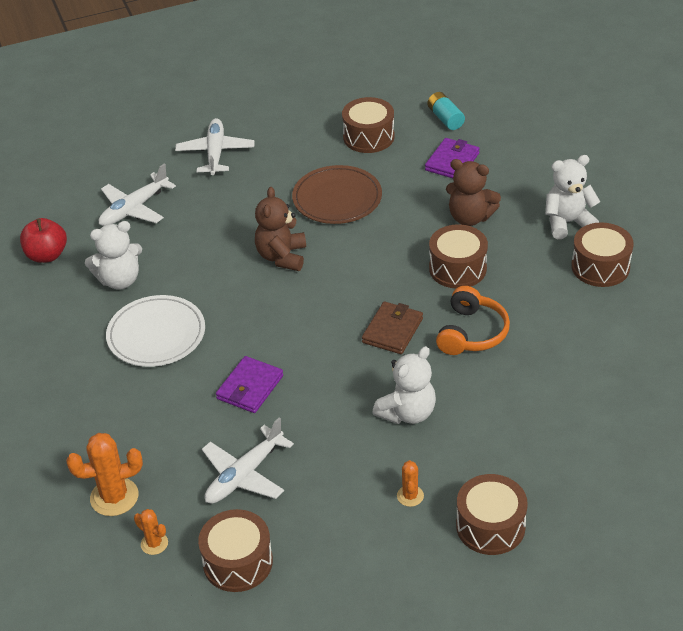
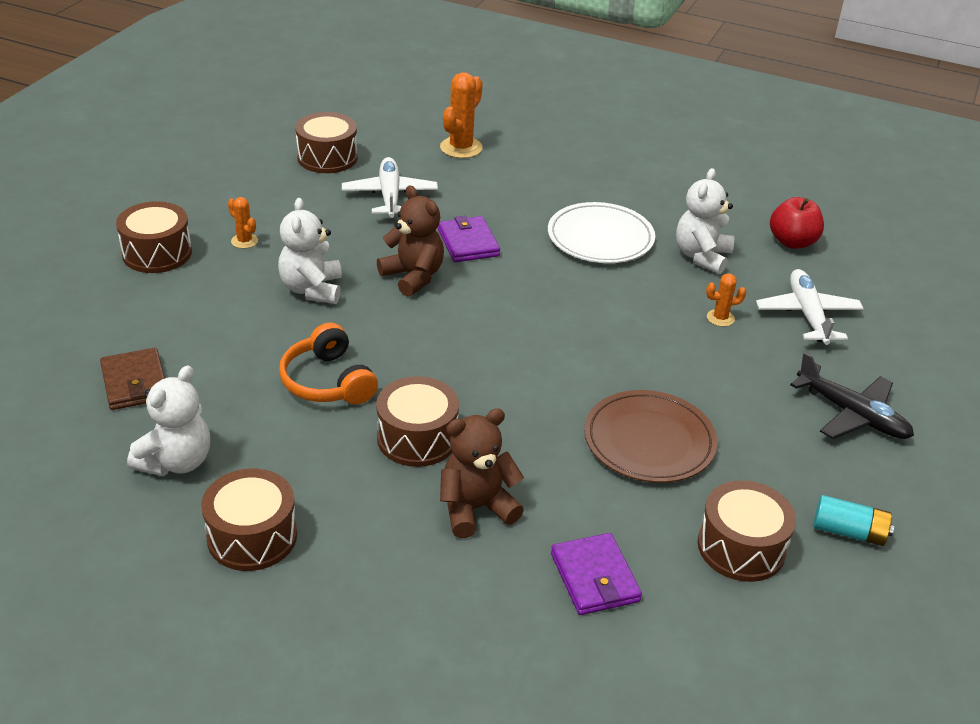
camera: 130 degrees right, 5 degrees down
orange cactus [134,509,168,555] -> orange cactus moved to [706,273,746,327]
white plane [175,118,255,175] -> black plane [790,352,914,439]
brown teddy bear [255,187,306,271] -> brown teddy bear moved to [377,185,444,297]
brown wallet [362,301,423,354] -> brown wallet moved to [100,348,165,410]
turquoise battery [427,92,465,130] -> turquoise battery moved to [813,495,894,546]
white teddy bear [545,155,600,239] -> white teddy bear moved to [127,366,210,476]

